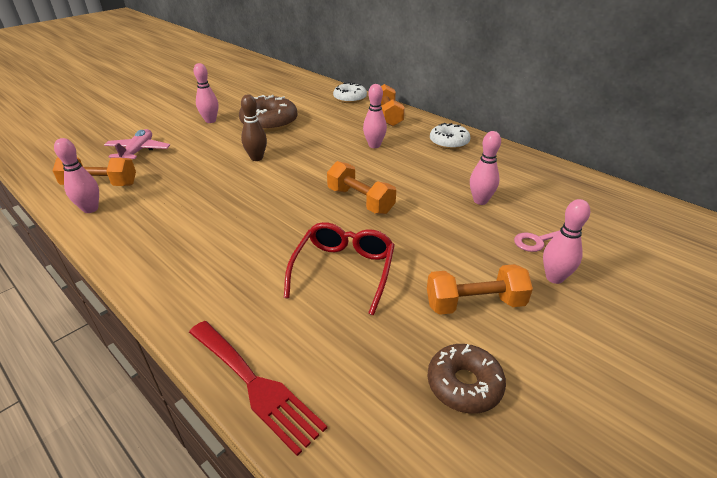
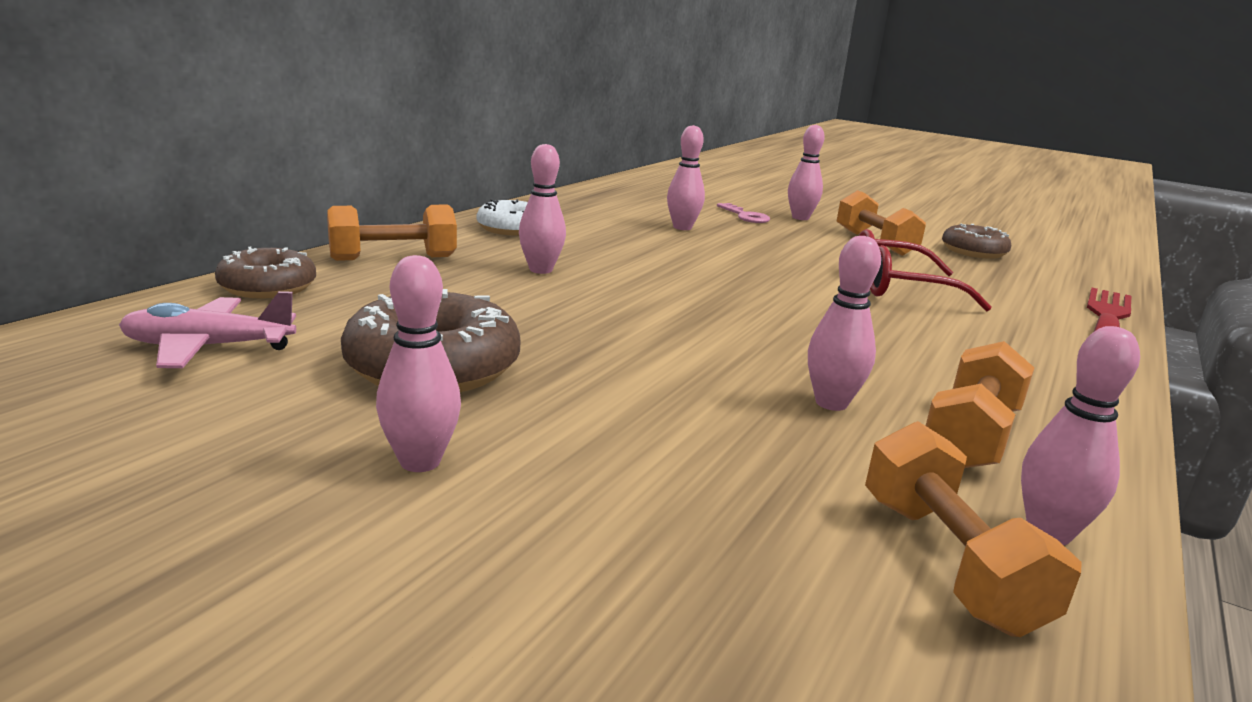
camera: 105 degrees left, 15 degrees down
pink plane [104,129,170,159] -> pink plane moved to [119,291,296,368]
brown bowling pin [241,94,267,161] -> none
orange dumbbell [327,161,396,214] -> orange dumbbell moved to [926,341,1034,468]
white donut [333,82,367,103] -> brown donut [215,247,316,298]
none -> pink bowling pin [808,236,881,411]

